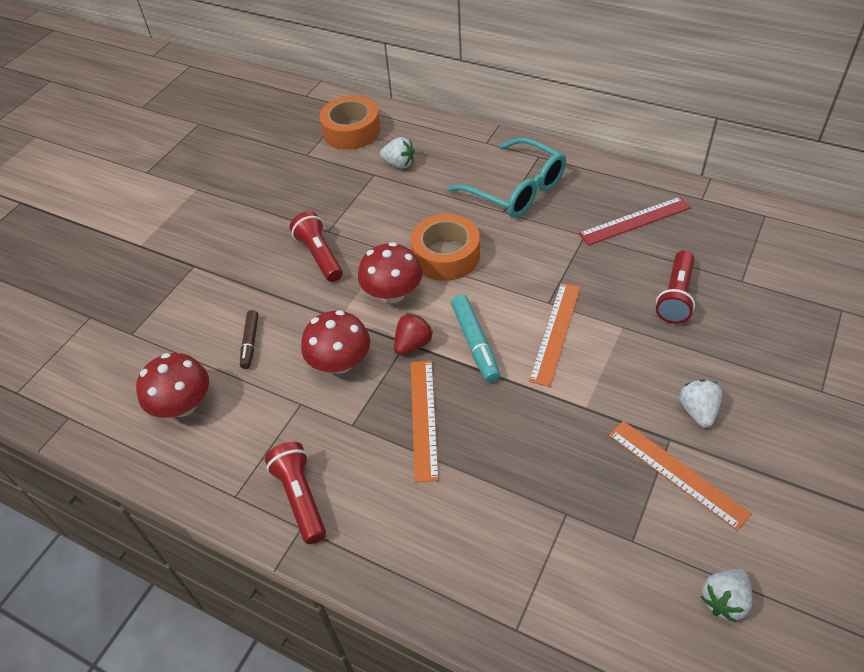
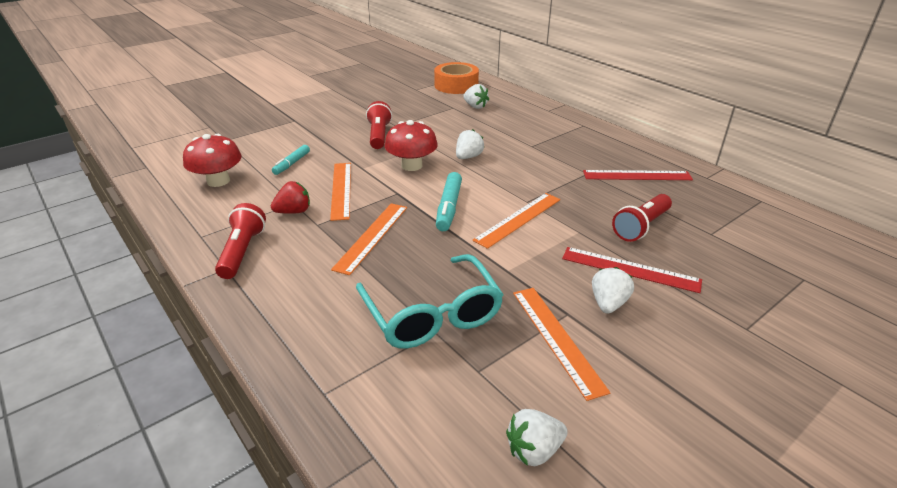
camera: 20 degrees right, 15 degrees down
brown marker [240,310,258,369] -> turquoise marker [272,145,310,175]
red mushroom [301,310,370,374] -> orange ruler [330,163,351,221]
red strawberry [394,313,433,355] -> red strawberry moved to [271,181,310,214]
orange tape [411,214,480,281] -> white strawberry [456,129,484,159]
turquoise glasses [448,138,566,218] -> turquoise glasses moved to [356,254,504,348]
none -> red ruler [562,247,702,293]

